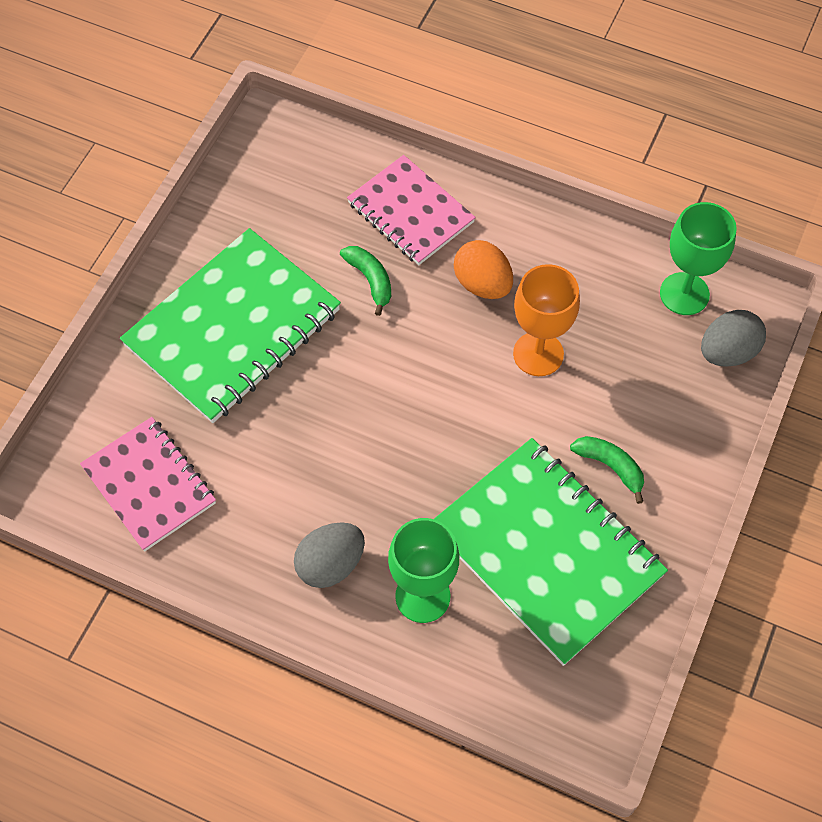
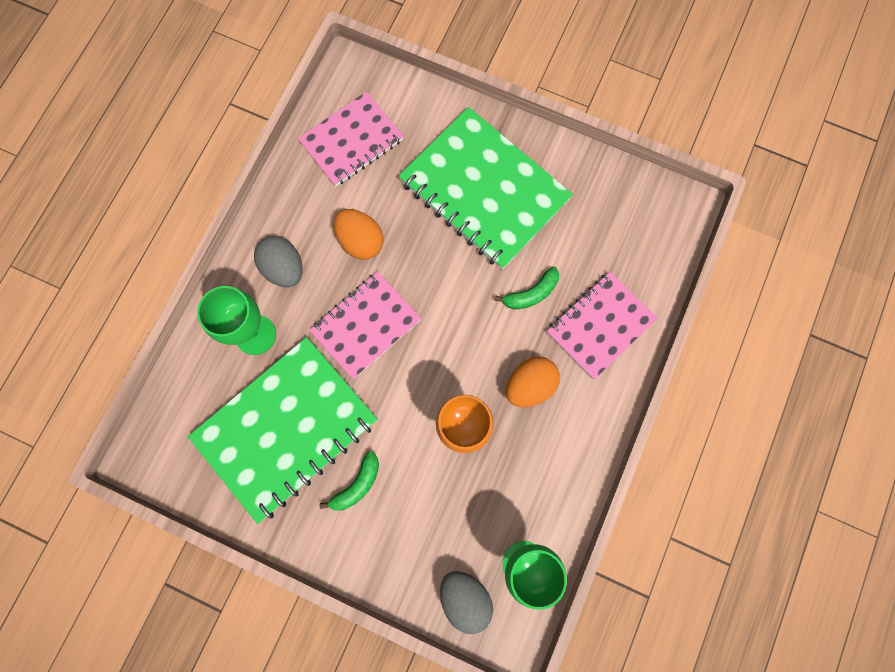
camera: 90 degrees right, 15 degrees up
none -> pink notebook [309,272,421,379]
none -> orange egg [334,209,384,260]

